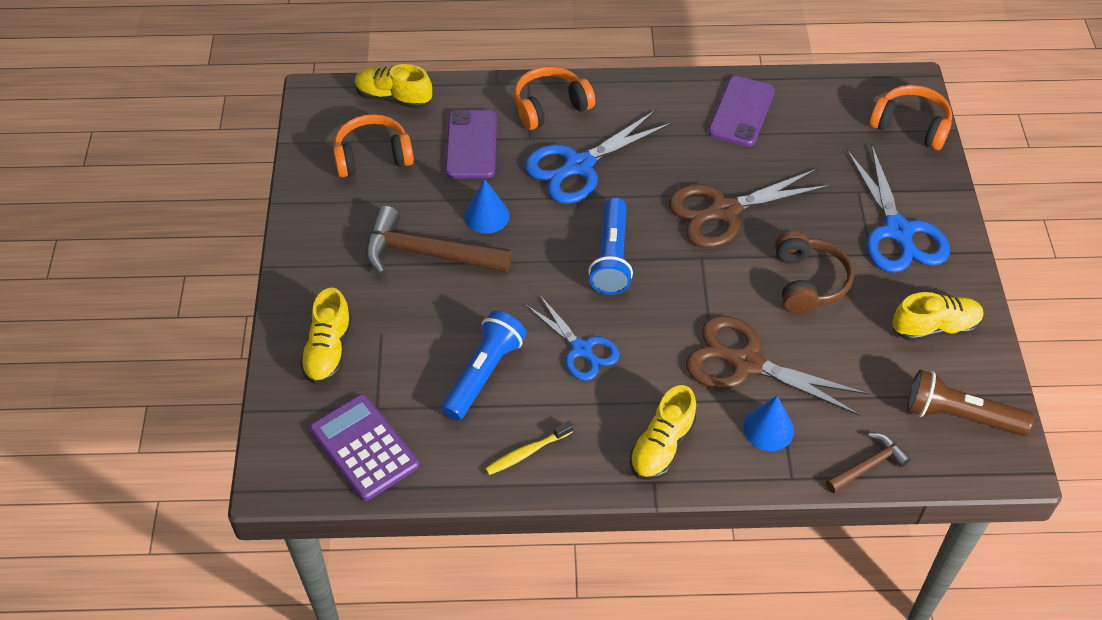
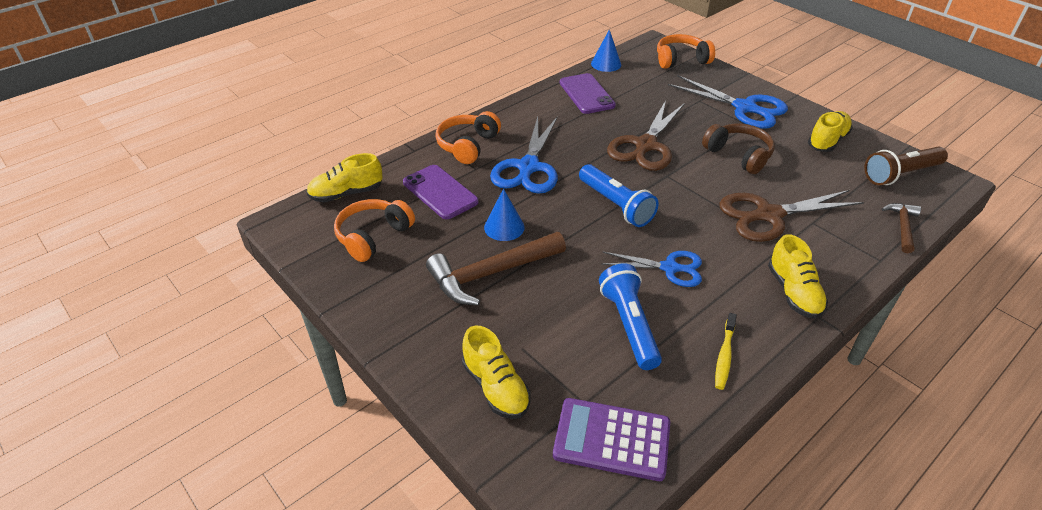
camera: 40 degrees left, 10 degrees down
blue cone [743,396,794,451] -> blue cone moved to [591,29,621,72]

